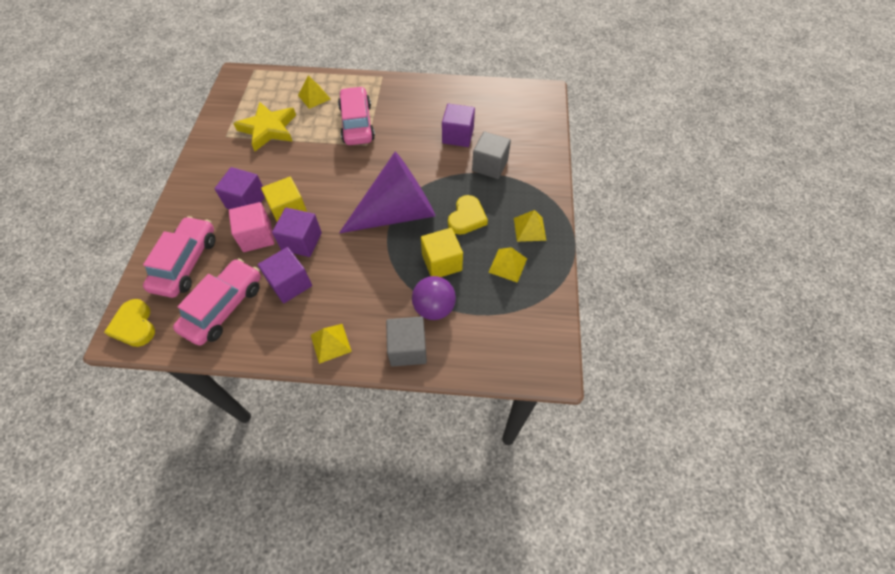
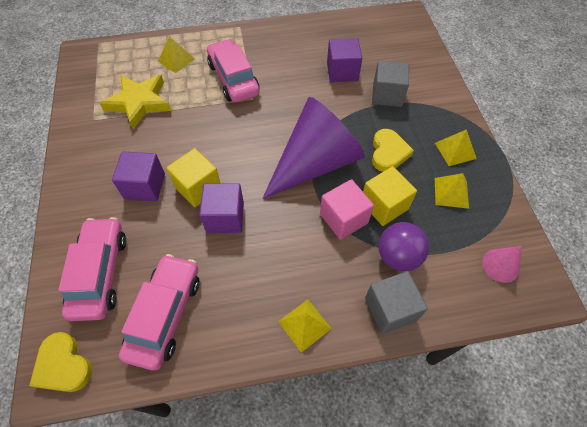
camera: 15 degrees left, 0 degrees up
pink cube [229,202,275,252] -> pink cube moved to [320,179,374,240]
purple cube [258,247,312,303] -> none
none -> pink cone [482,246,522,283]

